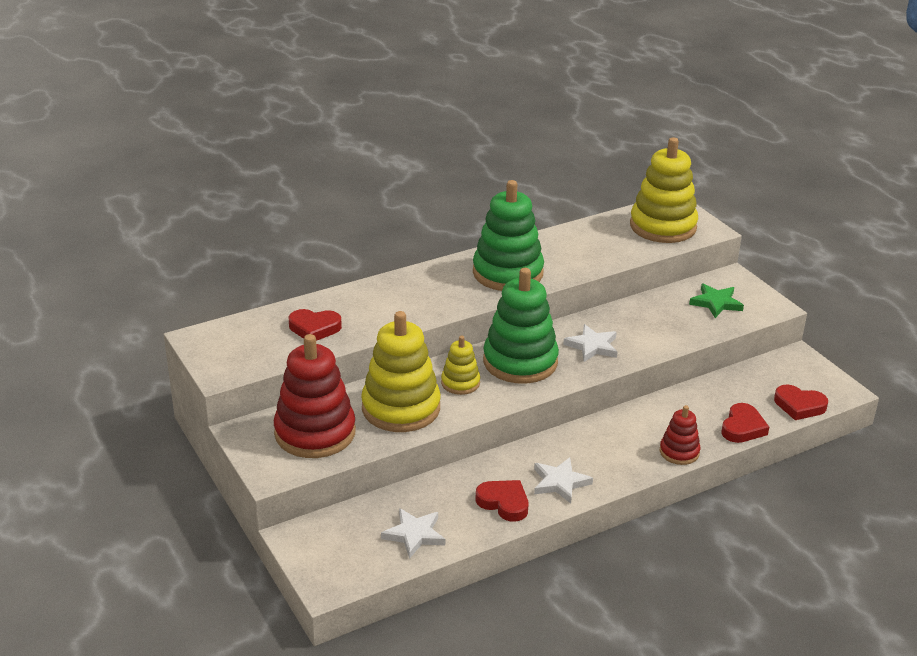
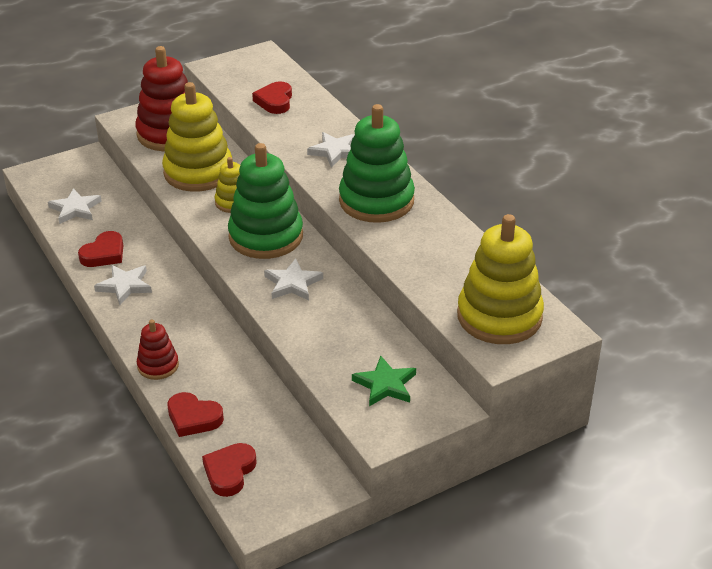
camera: 90 degrees right, 5 degrees up
none -> white star [307,132,355,168]

